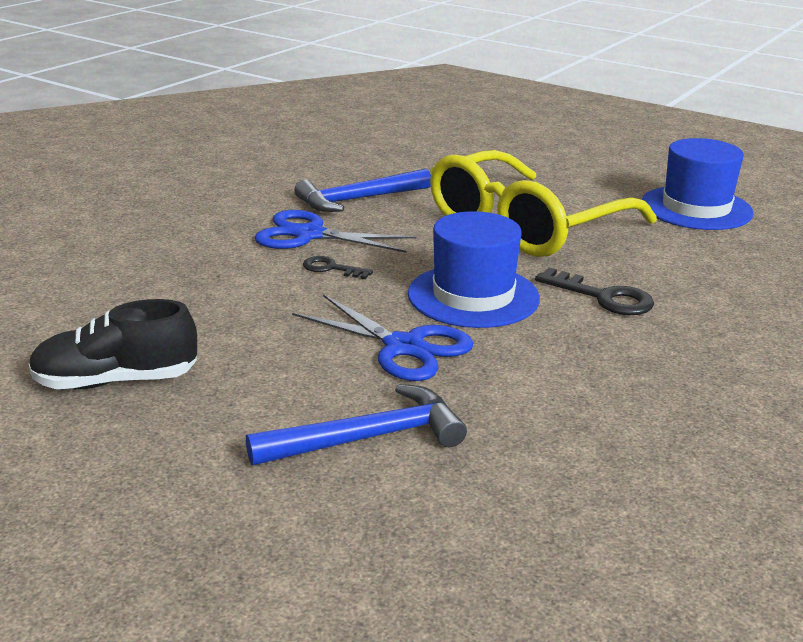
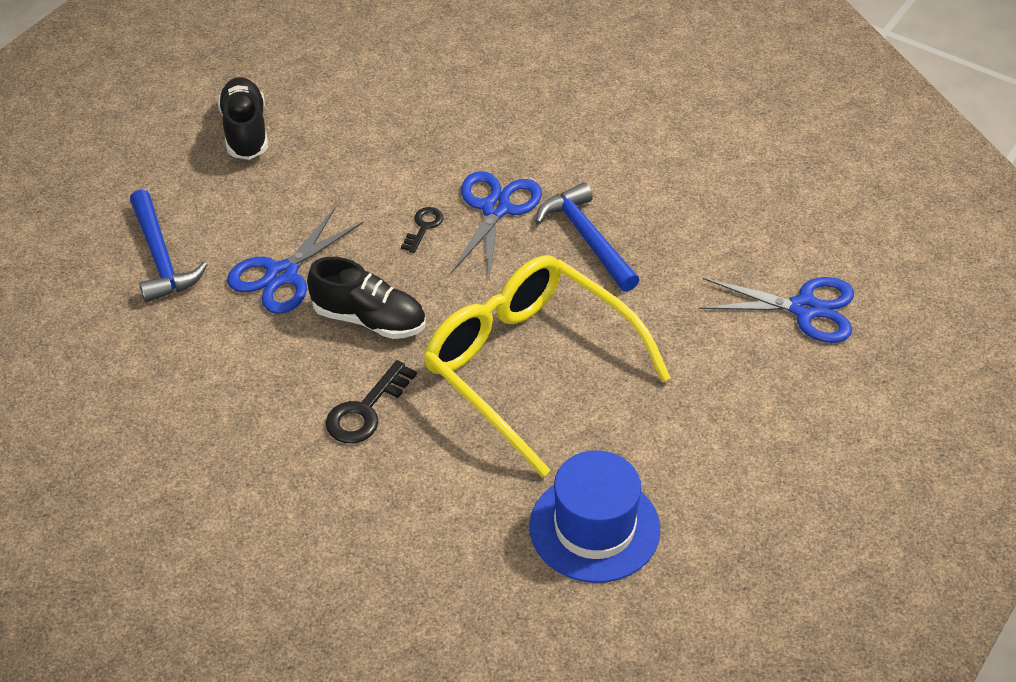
camera: 90 degrees right, 20 degrees up
blue hat [408,211,540,328] -> black shoe [307,257,426,339]
none -> blue scissors [699,277,854,343]

